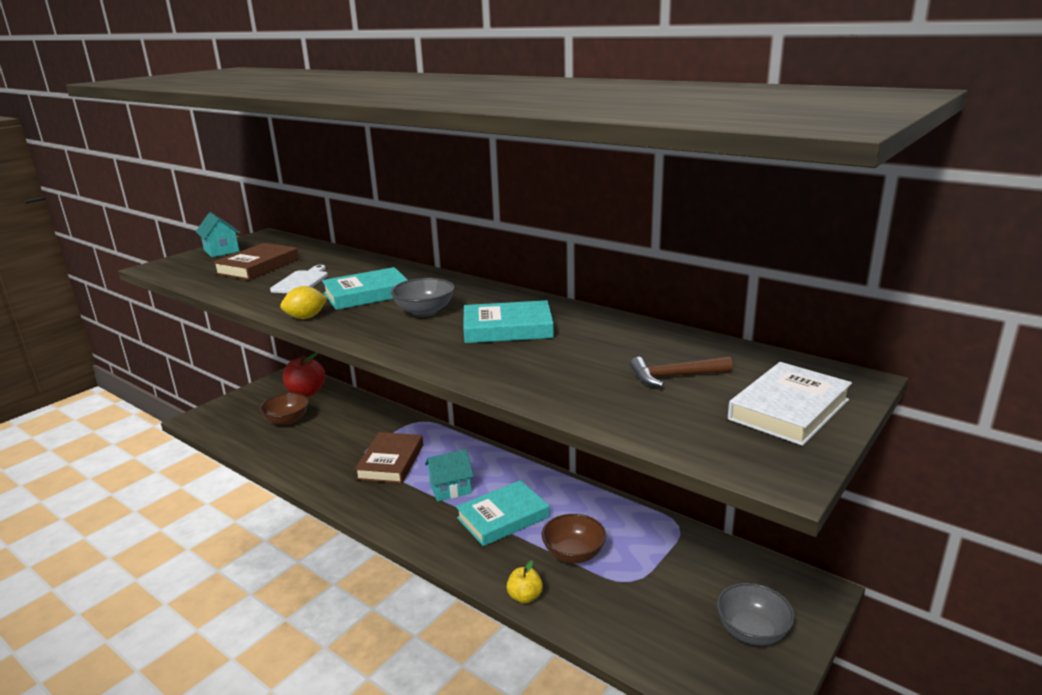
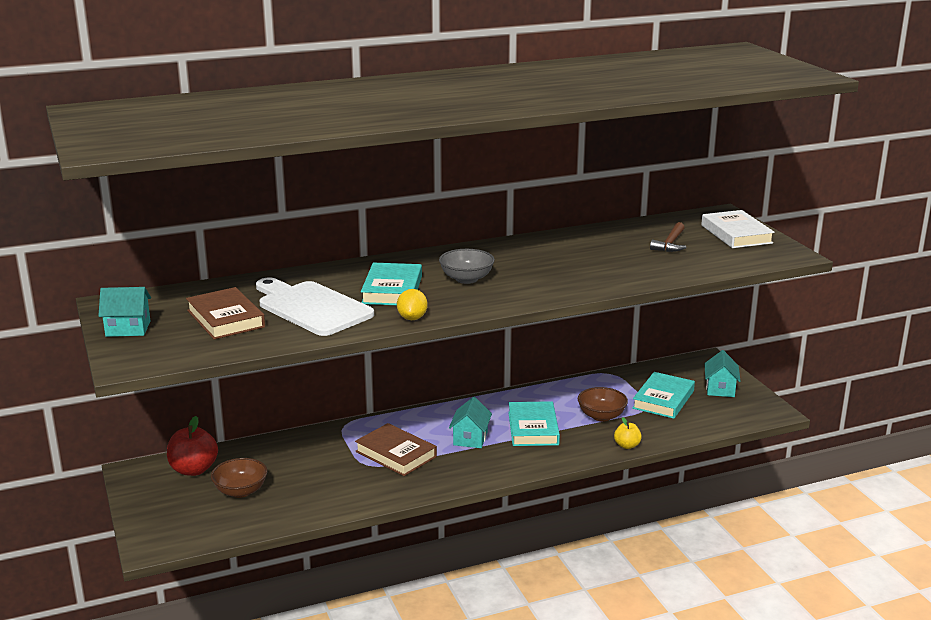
camera: 60 degrees left, 0 degrees up
white cutting board [270,265,328,293] -> white cutting board [256,277,374,336], size x1.81
turquoise book [463,300,554,343] -> turquoise book moved to [632,372,695,419]
grey bowl [717,583,795,646] -> turquoise house [704,350,740,397]

